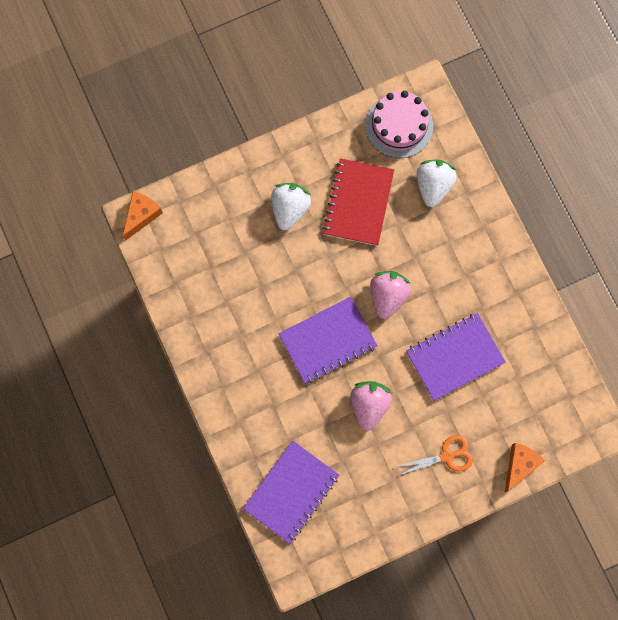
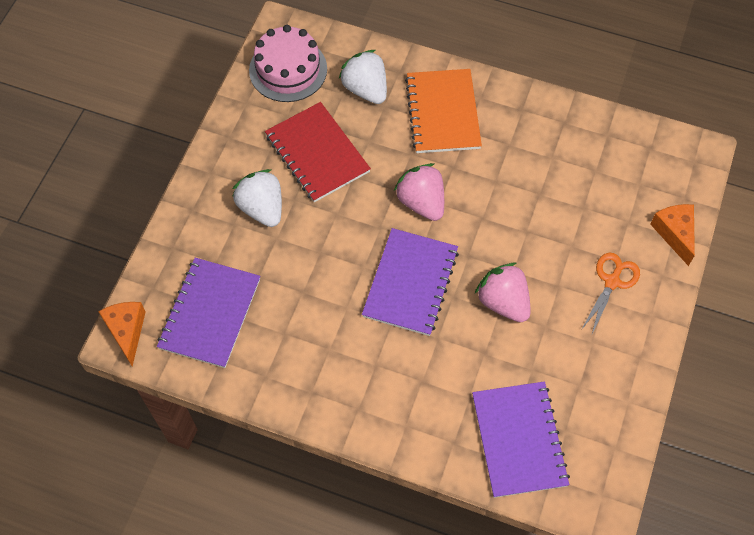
camera: 45 degrees left, 15 degrees down
purple notebook [406,313,506,401] -> purple notebook moved to [157,258,260,368]
none -> orange notebook [405,69,482,153]

